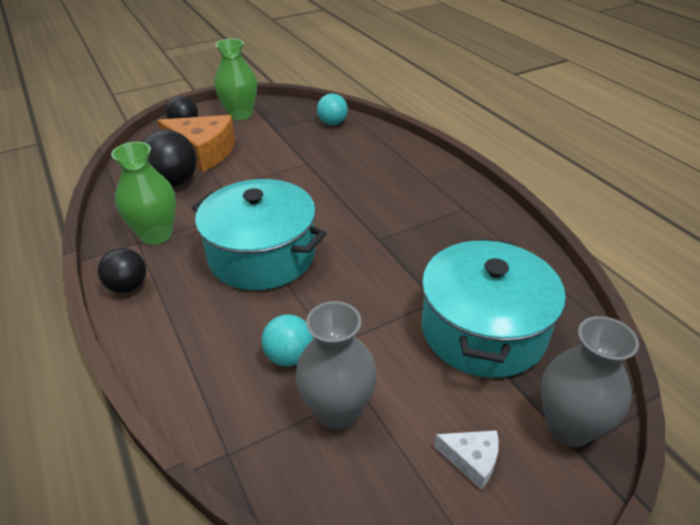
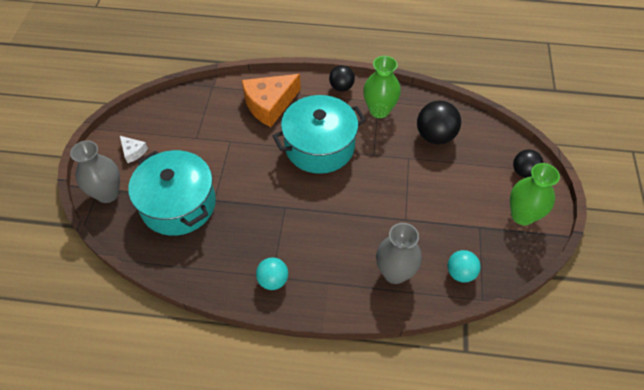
camera: 125 degrees right, 15 degrees up
orange cheese [157,115,235,172] -> orange cheese moved to [242,74,301,127]
turquoise ball [262,314,313,366] -> turquoise ball moved to [256,257,288,290]
grey vase [296,301,377,429] -> grey vase moved to [376,223,422,284]
white cheese [434,430,499,490] -> white cheese turned 105 degrees counterclockwise [120,136,148,163]

